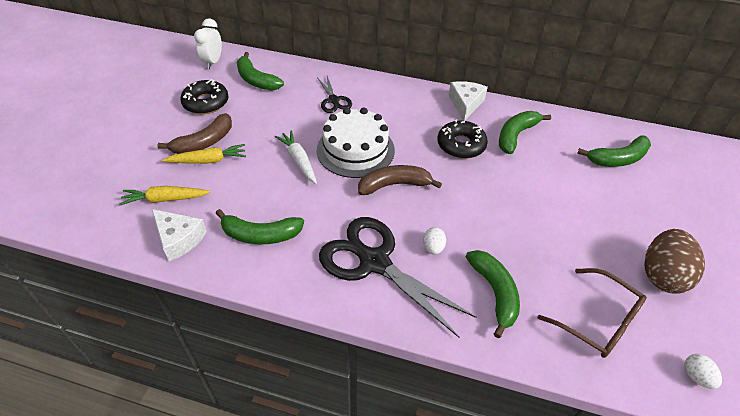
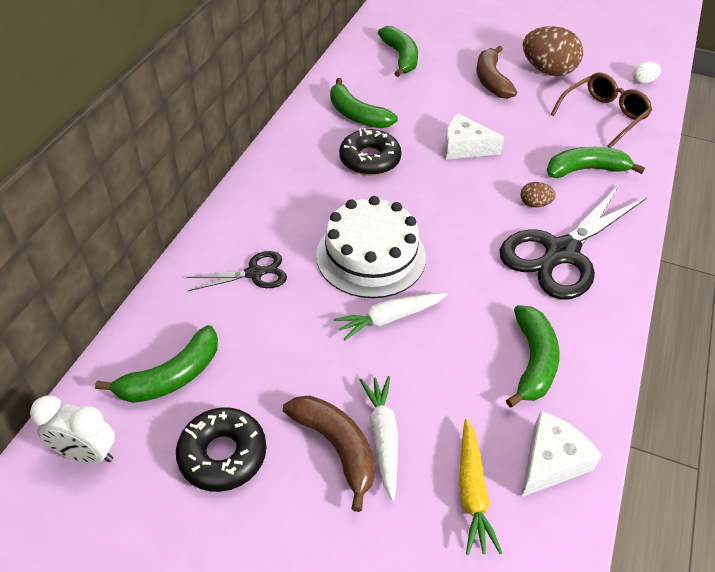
camera: 85 degrees left, 0 degrees up
yellow carrot [162,144,246,164] -> white carrot [360,376,398,501]
brown banana [358,165,442,195] -> brown banana moved to [476,46,517,99]
white egg [423,227,446,255] -> brown egg [521,182,556,207]
white cheese [449,81,488,121] -> white cheese moved to [444,114,504,160]

